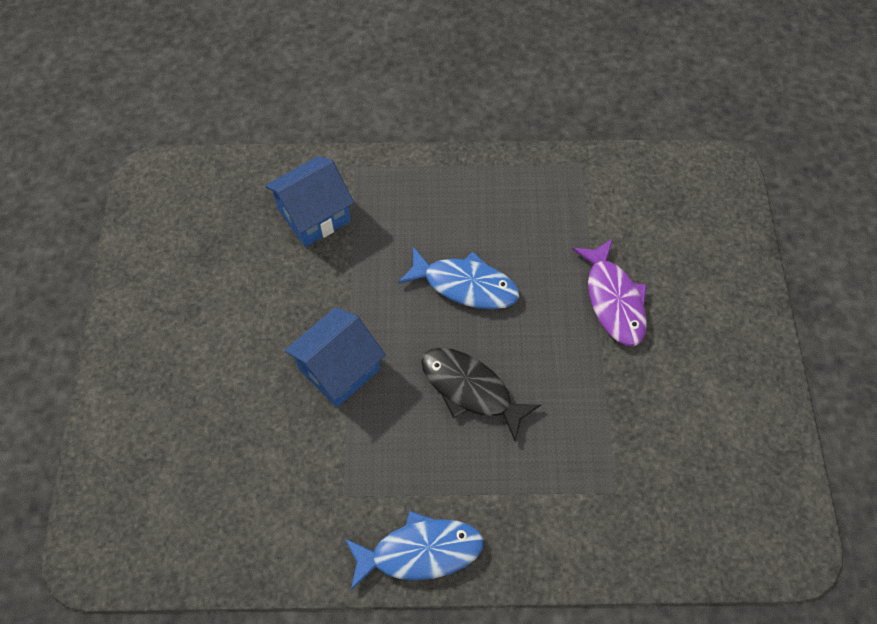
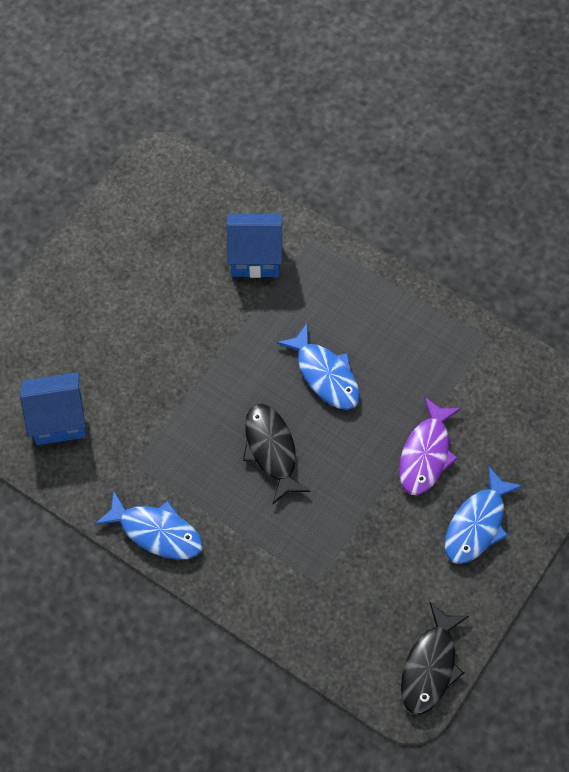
camera: 35 degrees right, 0 degrees up
blue house [284,307,386,407] -> blue house moved to [20,372,86,445]
none -> black fish [401,602,469,715]
none -> blue fish [445,466,523,564]

